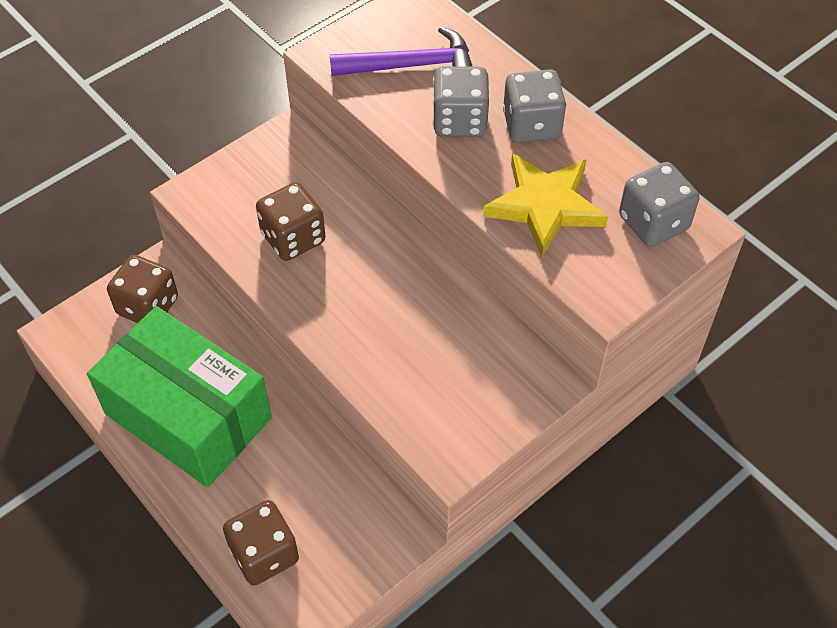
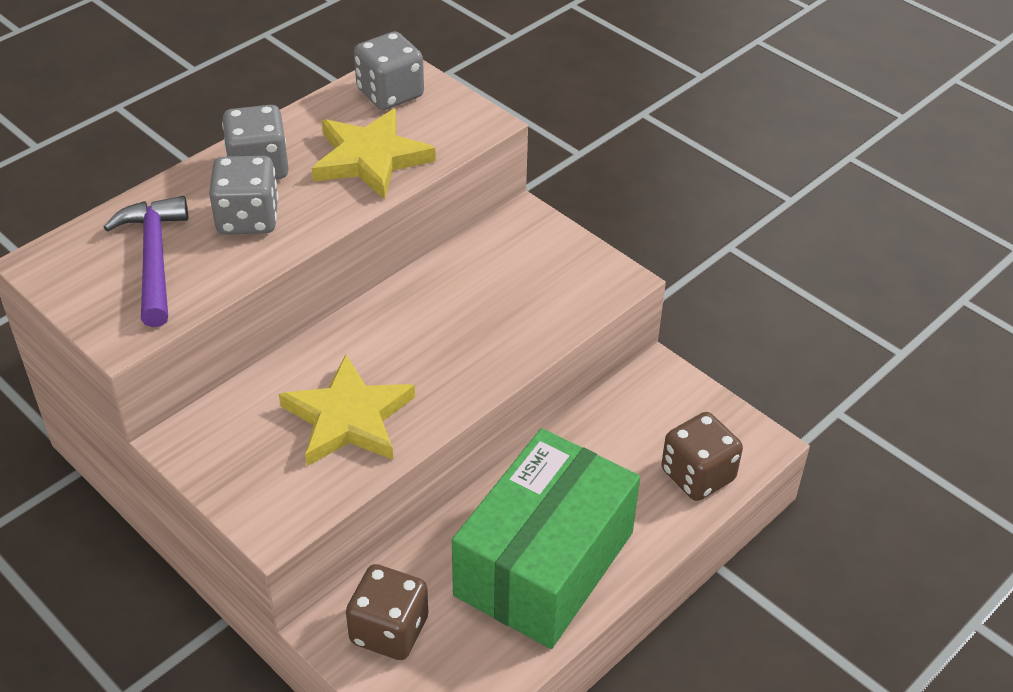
camera: 95 degrees left, 10 degrees down
brown dice [256,182,326,261] -> yellow star [279,355,415,466]

